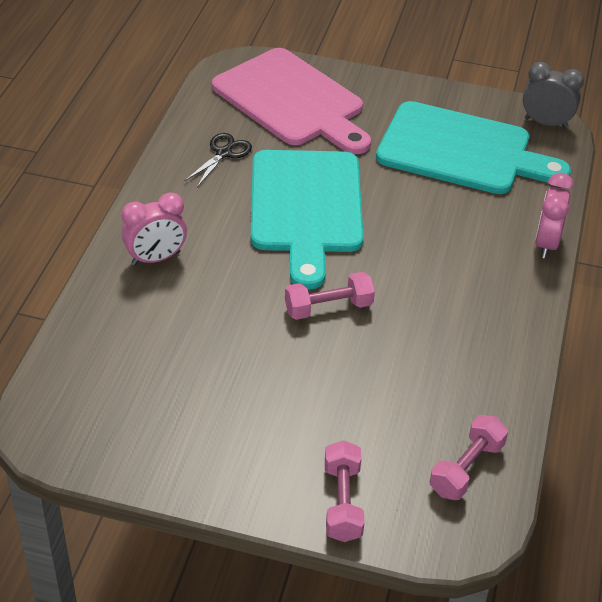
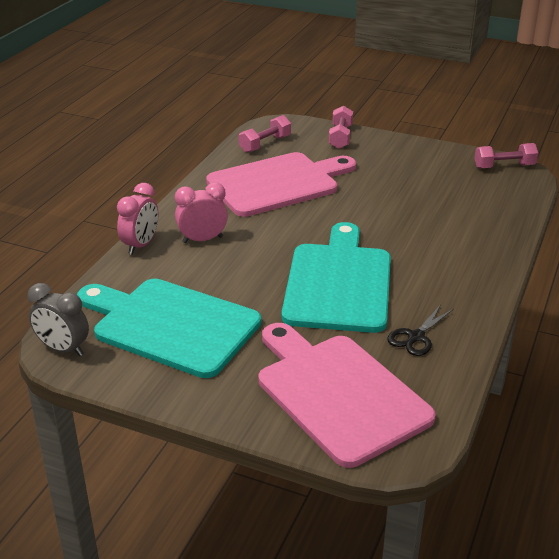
camera: 170 degrees left, 10 degrees down
pink clock [122,192,187,265] -> pink clock moved to [175,182,228,243]
pink dumbbell [285,272,375,320] -> pink dumbbell moved to [475,143,538,169]
none -> pink cutting board [206,152,356,217]

